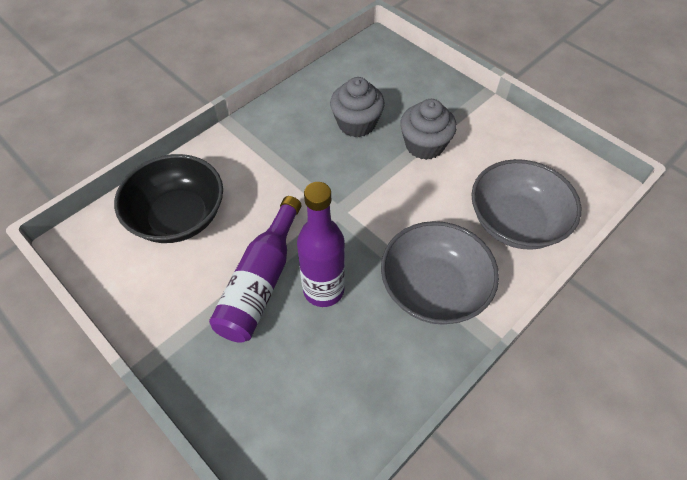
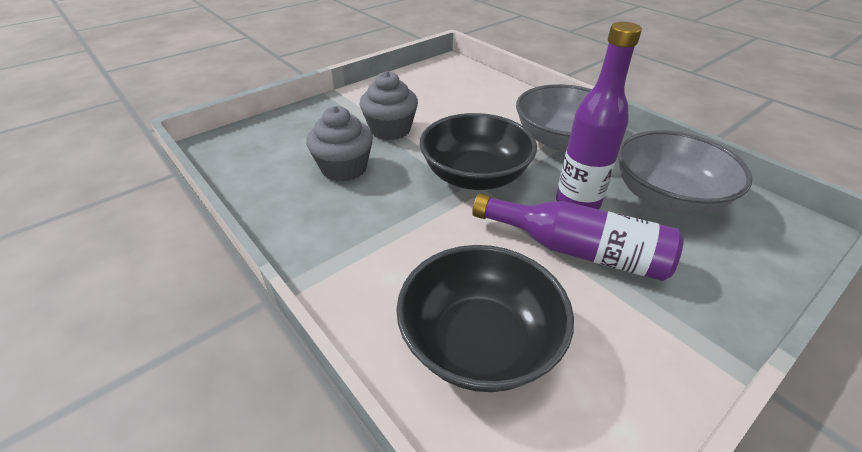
camera: 85 degrees left, 15 degrees down
grey bowl [471,159,581,250] -> grey bowl moved to [617,130,753,215]
none -> black bowl [420,113,537,190]

